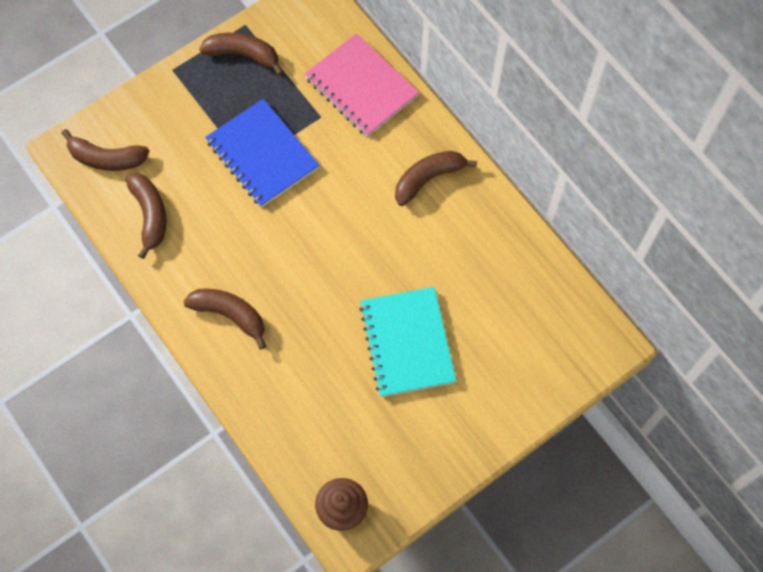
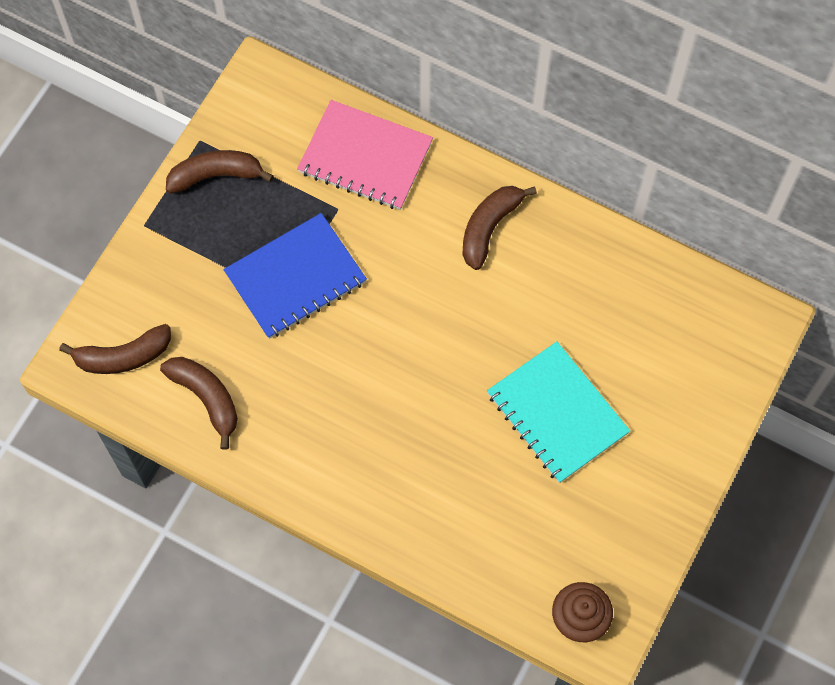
camera: 25 degrees left, 0 degrees up
brown banana [183,289,266,349] -> none
blue notebook [205,99,319,207] -> blue notebook turned 60 degrees counterclockwise [223,213,367,339]

